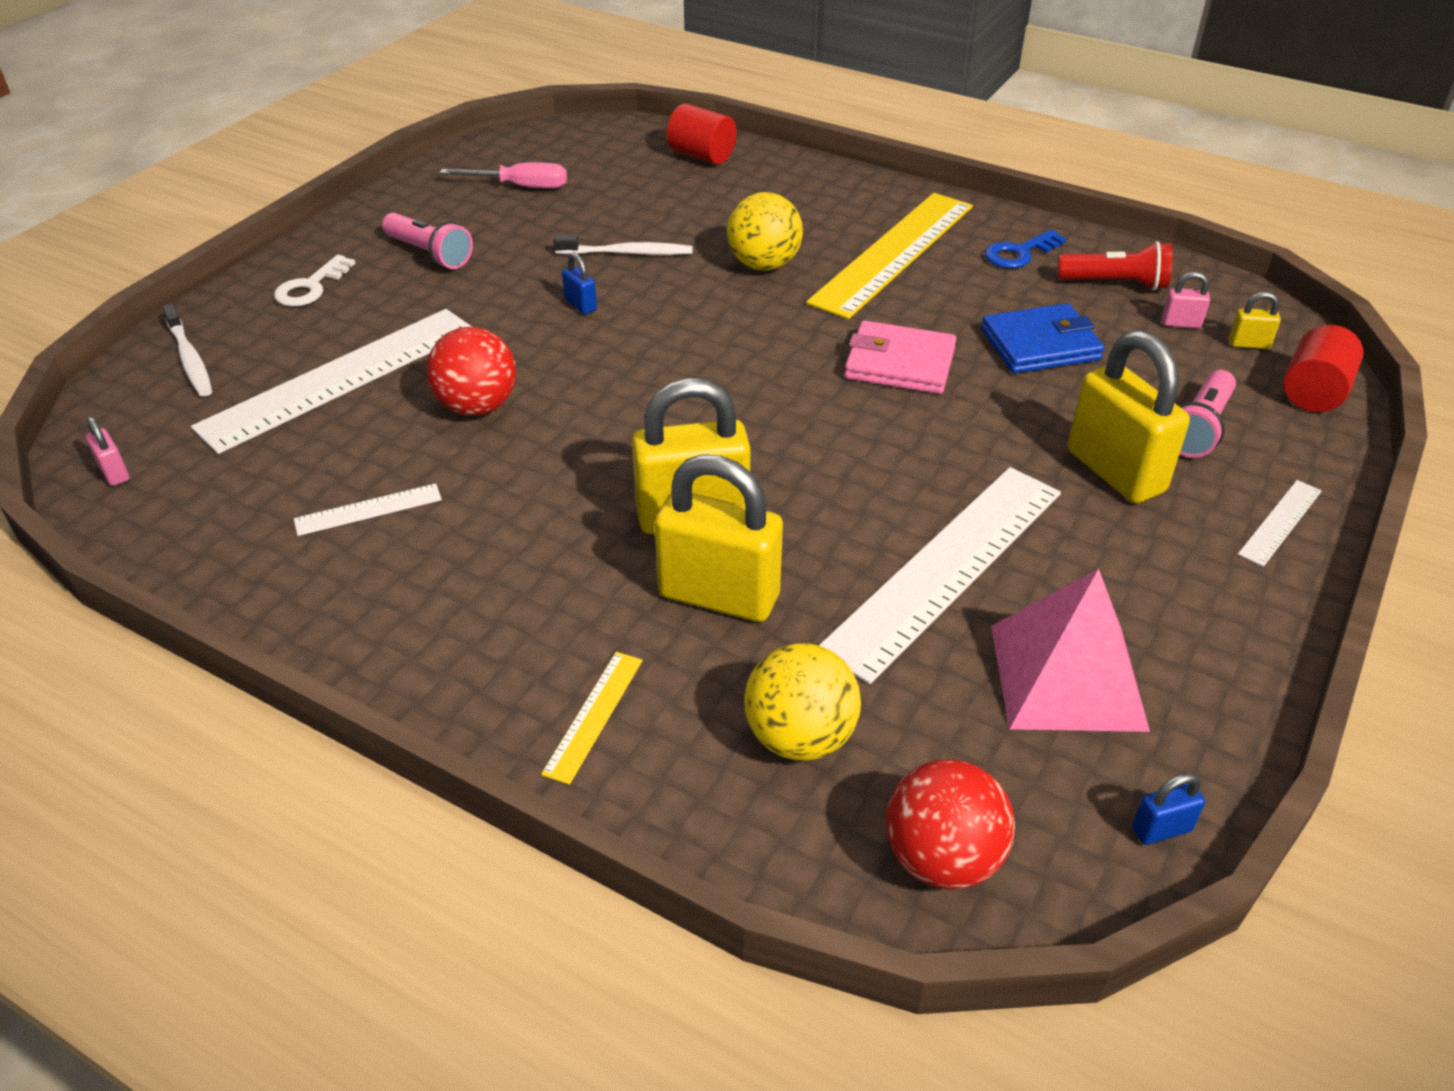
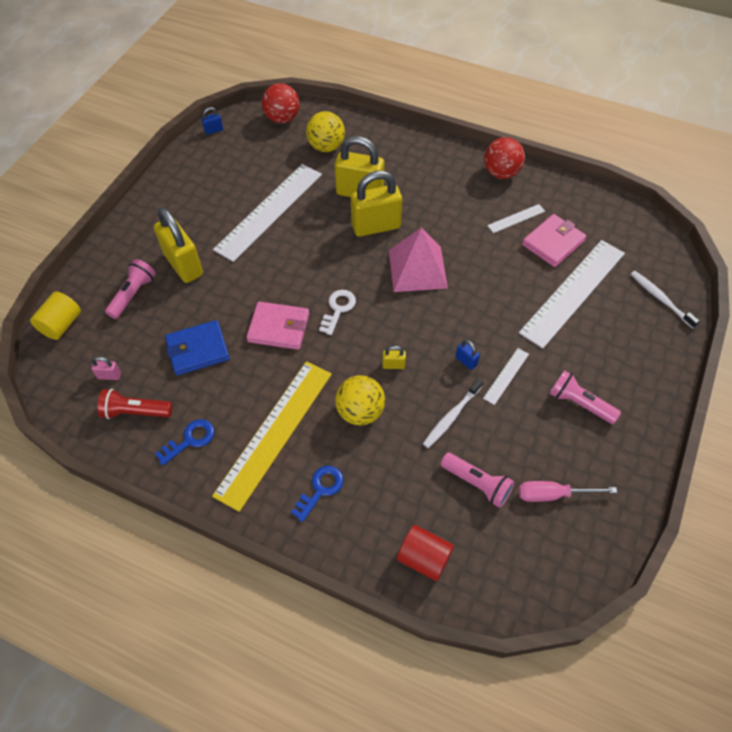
camera: 175 degrees right, 15 degrees up
pink padlock [85,416,130,486] -> none
white key [274,255,355,307] -> white key moved to [319,290,356,335]
red ball [426,327,516,416] -> red ball moved to [484,137,525,179]
yellow ruler [541,652,643,785] -> none
white toothbrush [554,236,693,255] -> white toothbrush turned 45 degrees counterclockwise [423,378,483,448]
pink pyramid [991,569,1150,732] -> pink pyramid moved to [389,228,448,292]
yellow padlock [1229,292,1281,349] -> yellow padlock moved to [382,346,406,369]
white ruler [1238,480,1322,567] -> white ruler moved to [483,348,529,405]
red cylinder [1283,325,1364,412] -> yellow cylinder [30,291,81,340]
none -> blue key [291,466,344,522]
none -> pink flashlight [441,452,515,508]
none -> pink wallet [522,214,587,267]

